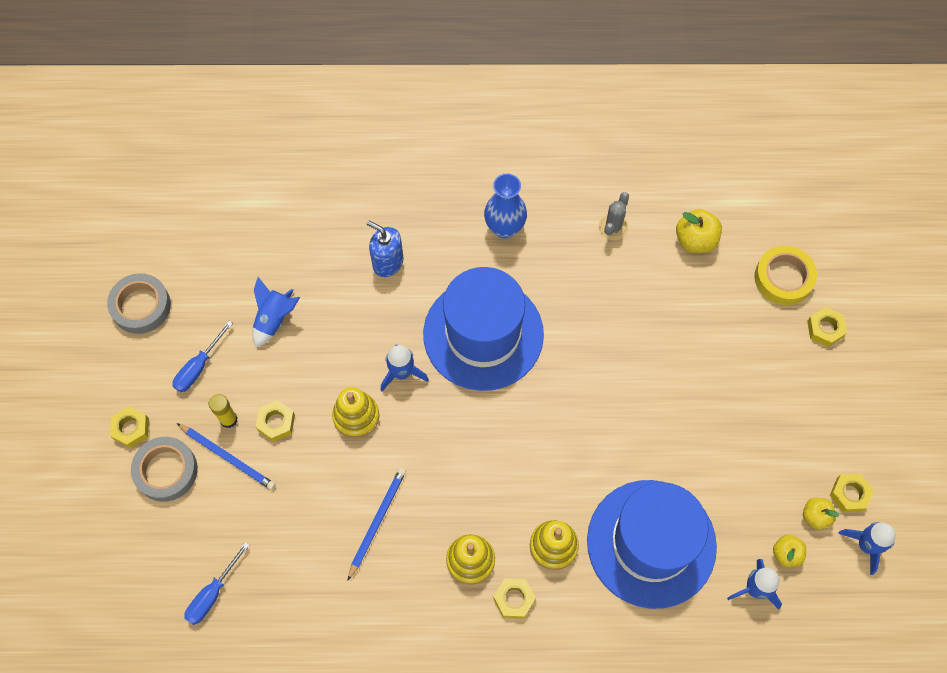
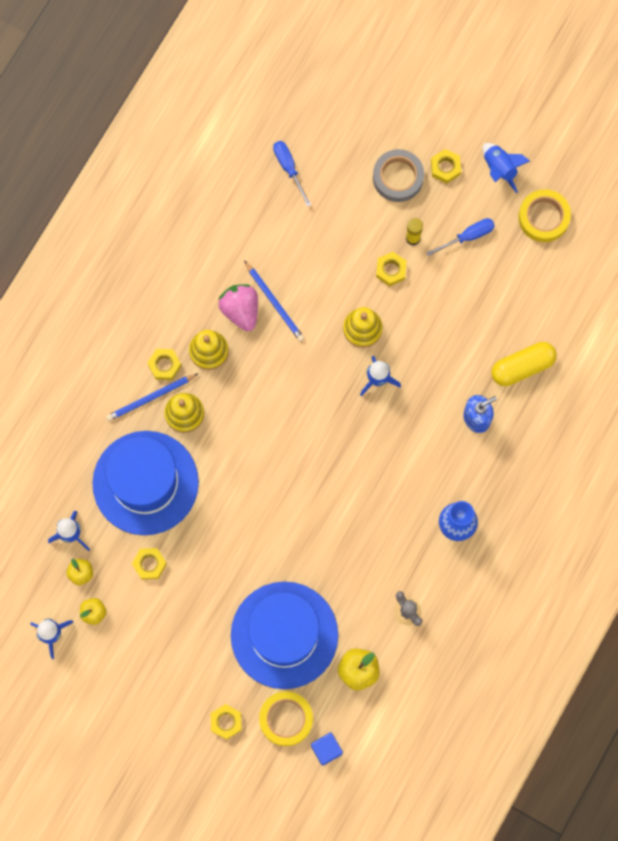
camera: 120 degrees right, 10 degrees up
grey tape [107,273,171,334] -> yellow tape [518,189,571,242]
blue screwdriver [173,321,233,392] -> blue screwdriver turned 90 degrees clockwise [426,218,495,256]
blue pencil [177,423,276,490] -> blue pencil moved to [106,373,199,421]
blue rocket [252,277,300,348] -> blue rocket moved to [483,143,530,193]
blue hat [423,267,544,391] -> blue hat moved to [231,582,338,689]
yellow nut [830,474,874,512] -> yellow nut moved to [132,548,167,580]
none -> pink strawberry [218,284,258,331]
none -> blue cube [311,733,343,766]
none -> yellow capsule [492,342,556,386]

